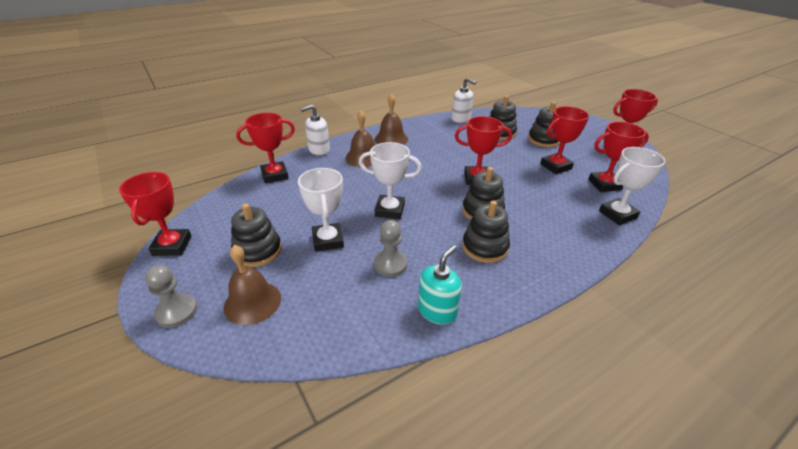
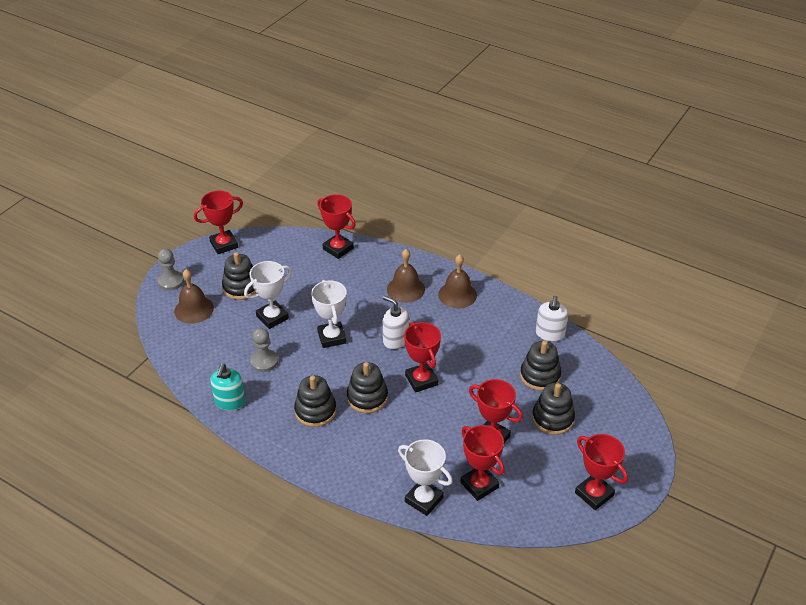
camera: 65 degrees right, 5 degrees up
white soap dispenser [301,105,330,156] -> white soap dispenser moved to [383,296,409,349]
turquoise soap dispenser [418,245,462,325] -> turquoise soap dispenser turned 90 degrees clockwise [210,364,245,411]

